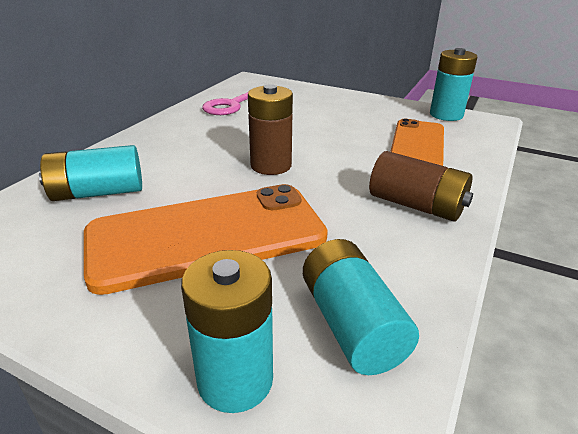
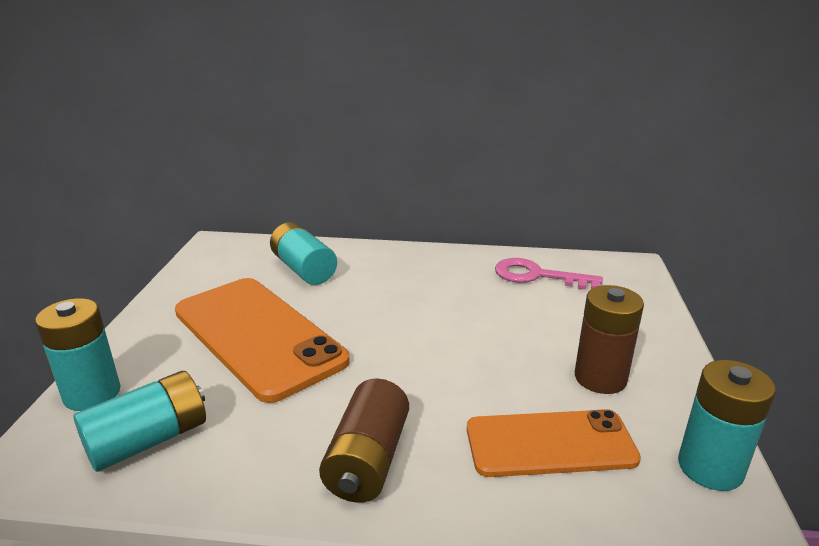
camera: 70 degrees right, 5 degrees down
brown battery [248,84,293,175] -> brown battery moved to [575,285,644,394]

